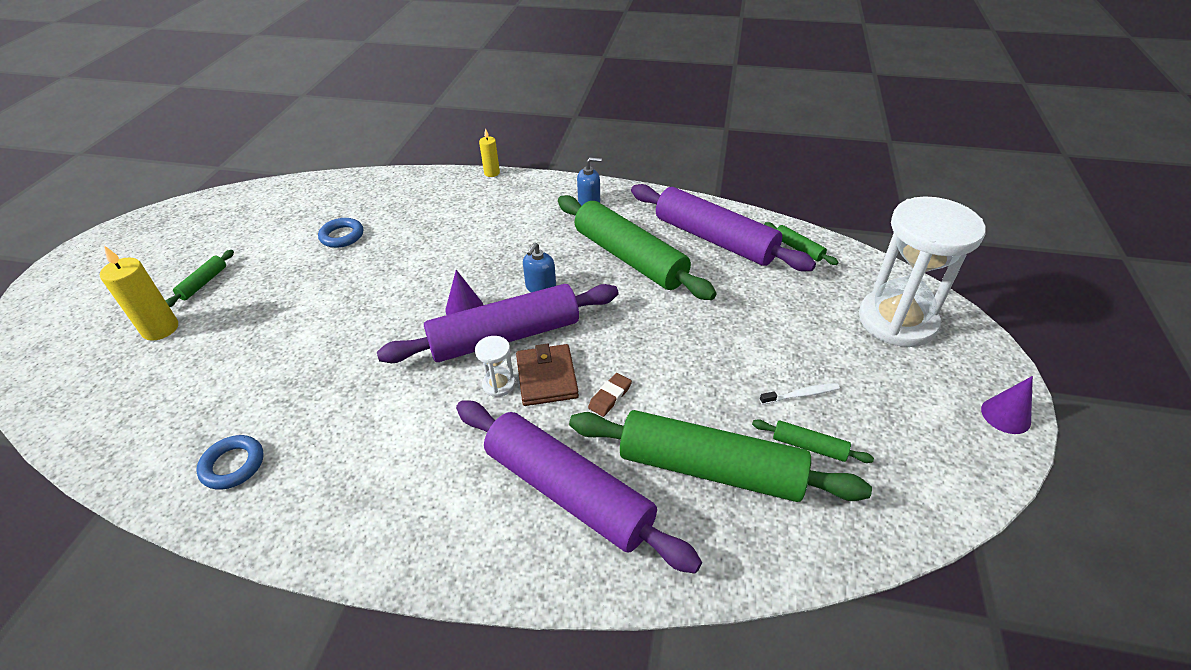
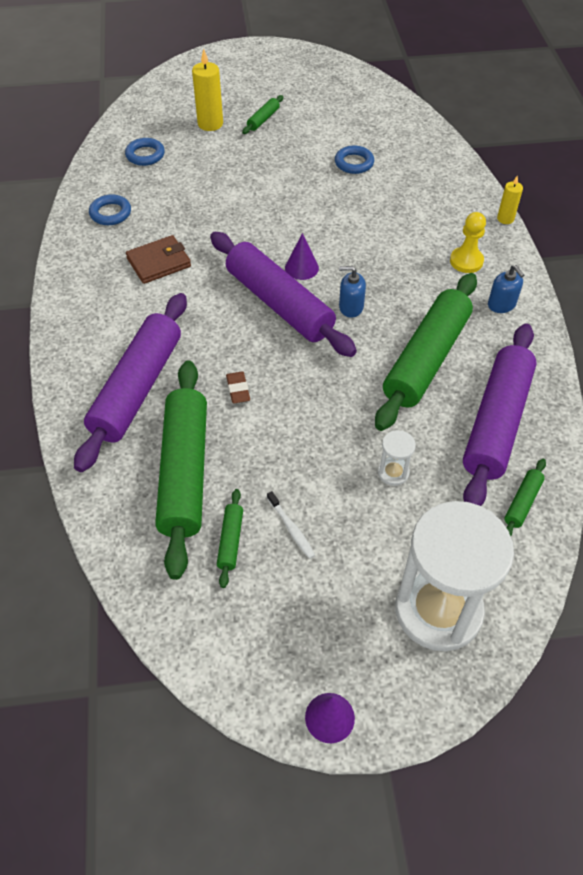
camera: 70 degrees right, 10 degrees up
green rolling pin [166,250,234,307] -> green rolling pin turned 60 degrees counterclockwise [242,95,283,134]
white hourglass [475,336,515,397] -> white hourglass moved to [378,430,416,486]
brown wallet [516,344,579,406] -> brown wallet moved to [126,235,191,284]
brown eraser [588,373,632,417] -> brown eraser turned 60 degrees clockwise [226,371,250,403]
none -> blue ring [125,138,165,166]
none -> yellow pawn [450,212,486,273]

